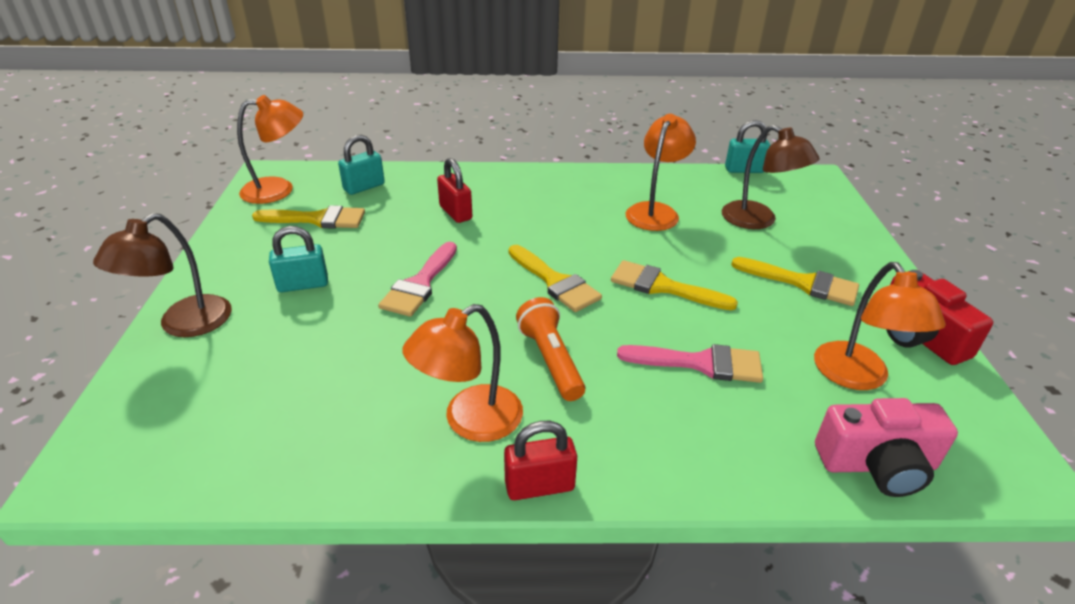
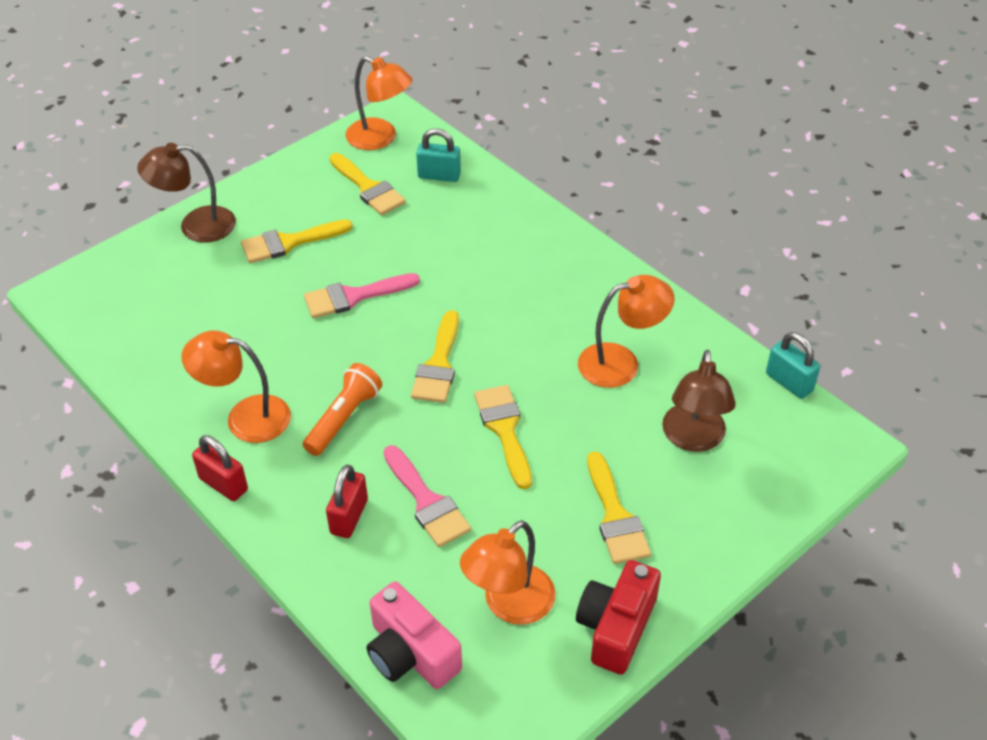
camera: 50 degrees right, 10 degrees up
turquoise padlock [269,226,328,292] -> yellow brush [241,219,353,263]
red padlock [437,158,472,223] -> red padlock moved to [326,465,368,538]

